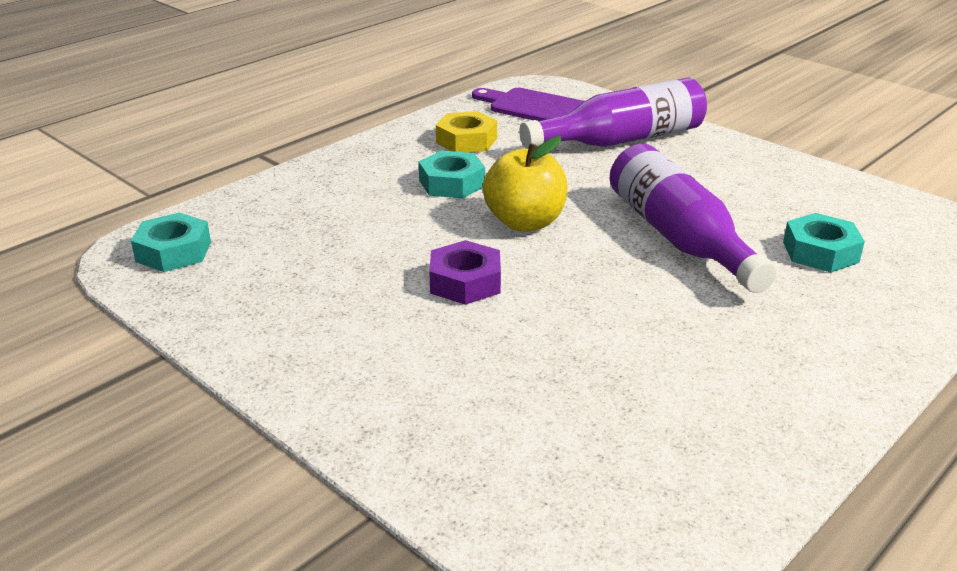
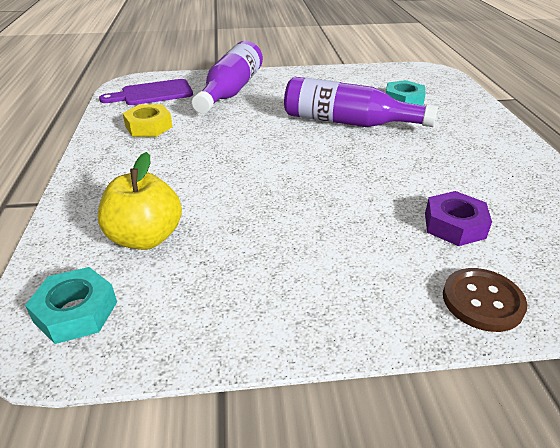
camera: 50 degrees left, 5 degrees up
turquoise nut [419,150,485,198] -> none
purple nut [429,240,501,305] -> purple nut moved to [425,191,492,246]
yellow apple [483,136,568,231] -> yellow apple moved to [98,152,182,250]
none -> brown button [443,268,527,332]

